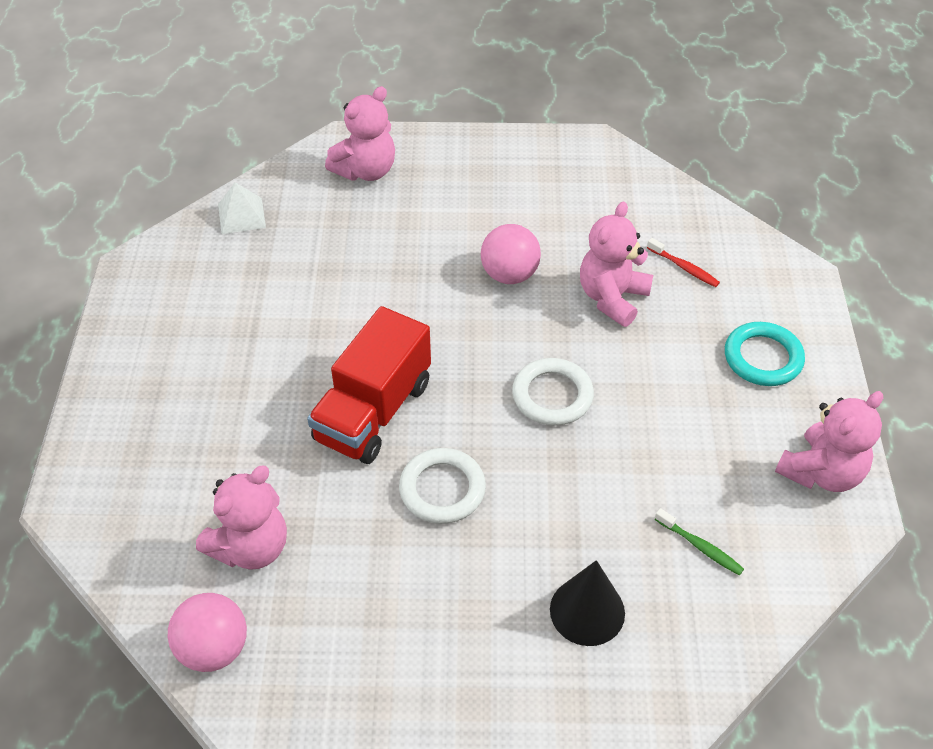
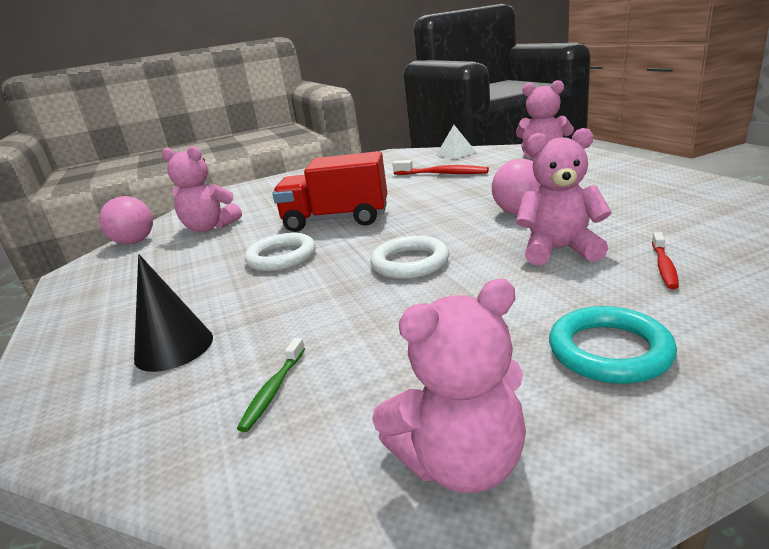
camera: 70 degrees right, 25 degrees down
pink teddy bear [775,391,883,492] -> pink teddy bear turned 45 degrees counterclockwise [372,279,526,493]
none -> red toothbrush [392,160,489,175]

